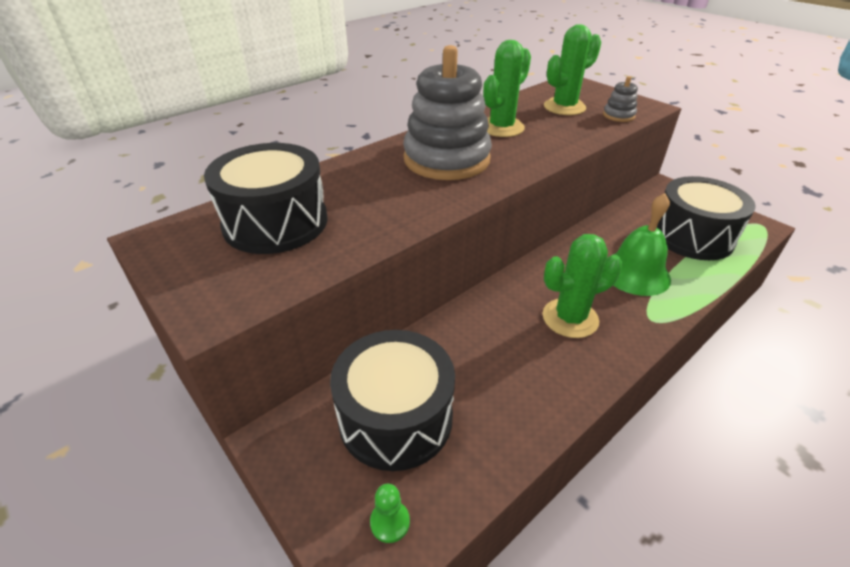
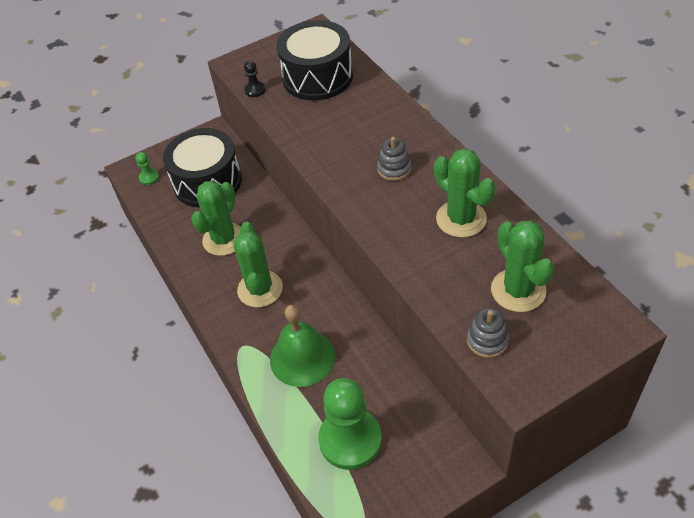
camera: 105 degrees right, 10 degrees up
grey stacking toy [403,45,492,180] -> grey stacking toy [377,137,411,181], size x0.42
black drum [657,176,755,260] -> green pawn [318,378,382,470]
none -> green cactus [191,181,241,256]
none -> black pawn [244,61,266,97]

